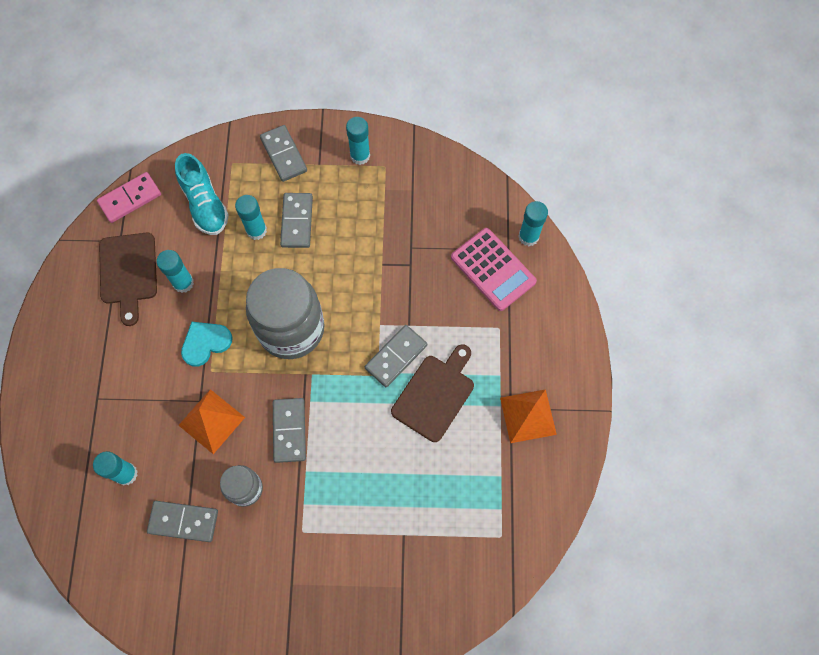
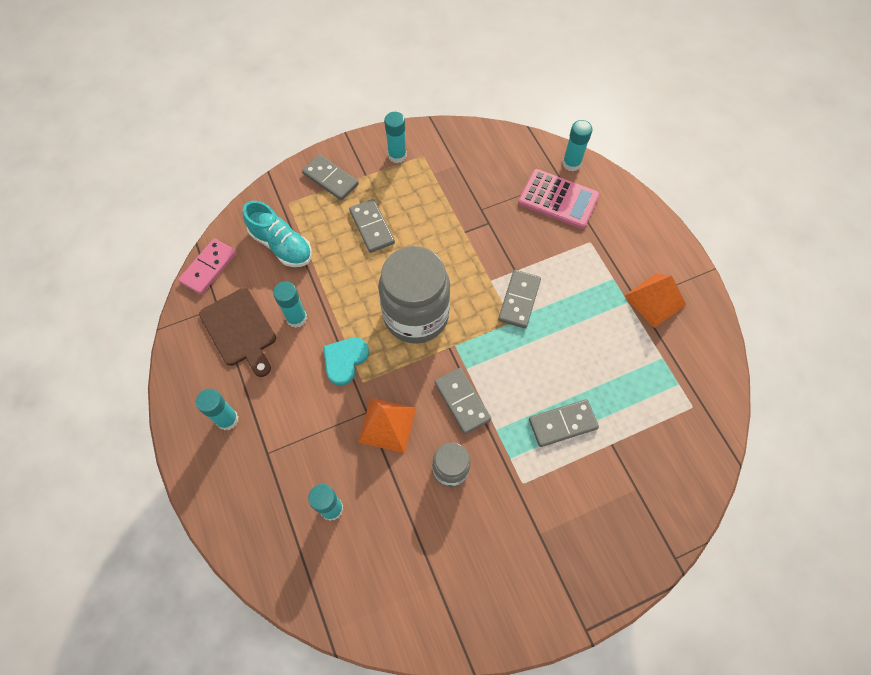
camera: 25 degrees left, 5 degrees down
grey domino [147,501,218,542] -> grey domino moved to [529,399,599,447]
turquoise glue stick [235,195,267,240] -> turquoise glue stick moved to [196,389,239,430]
brown cutting board [391,344,474,442] -> none

